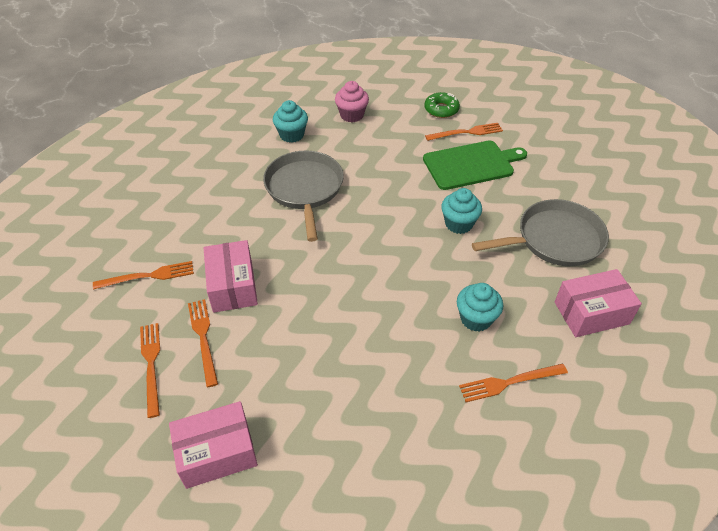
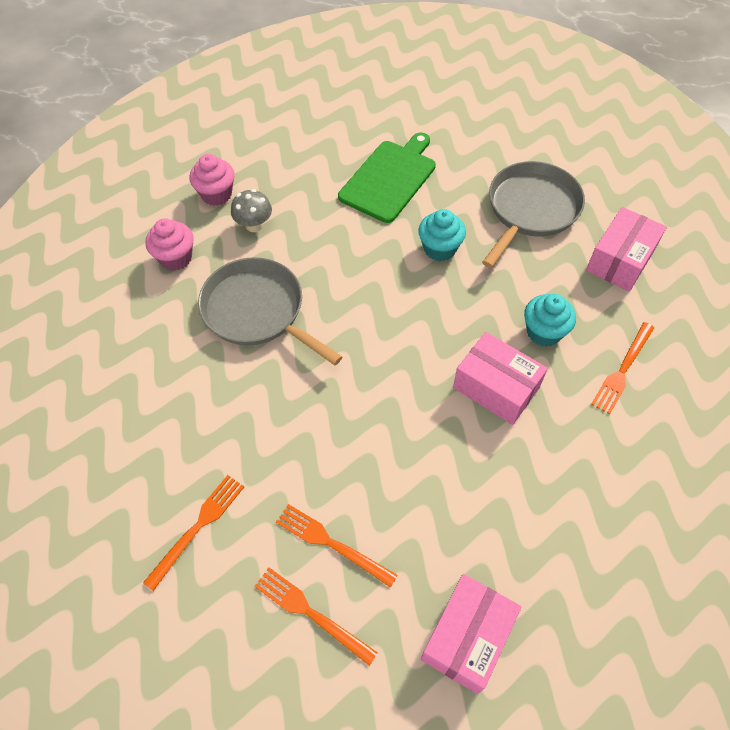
camera: 40 degrees left, 10 degrees up
pink box [204,240,258,313] -> pink box moved to [453,332,548,425]
turquoise cupcake [273,100,308,143] -> pink cupcake [145,218,194,271]
green donut [425,92,460,118] -> none
orange fork [425,123,503,141] -> none
none -> grey mushroom [231,189,272,232]

